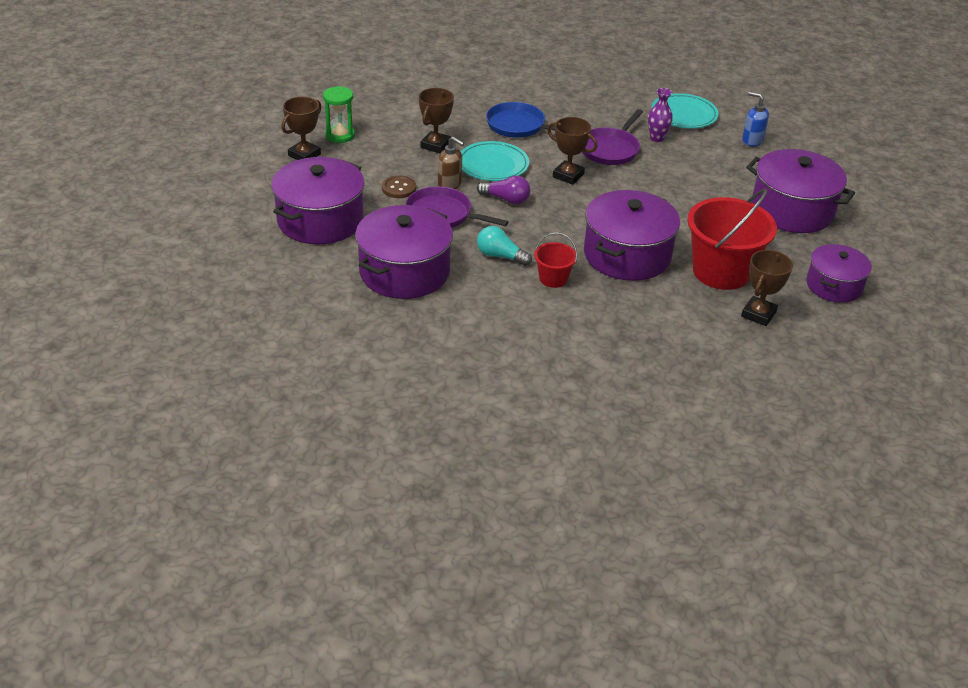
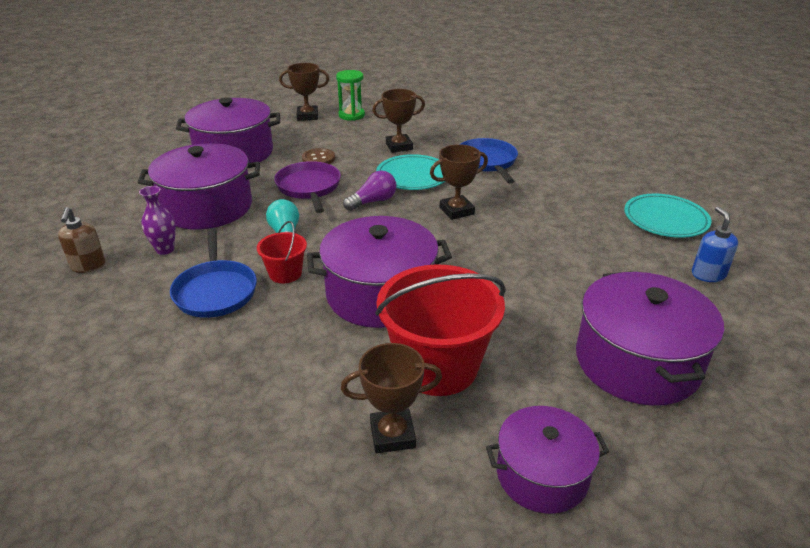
camera: 50 degrees right, 5 degrees down
brown soap dispenser [438,137,464,189] -> brown soap dispenser moved to [58,207,106,273]
purple light bulb [477,176,530,204] -> purple light bulb turned 105 degrees counterclockwise [343,170,396,211]
brown trophy [547,117,597,185] -> brown trophy turned 75 degrees clockwise [430,144,488,220]
purple pan [582,109,643,165] -> none
purple vase [648,88,673,142] -> purple vase moved to [139,186,176,255]
none -> blue pan [170,228,257,318]

